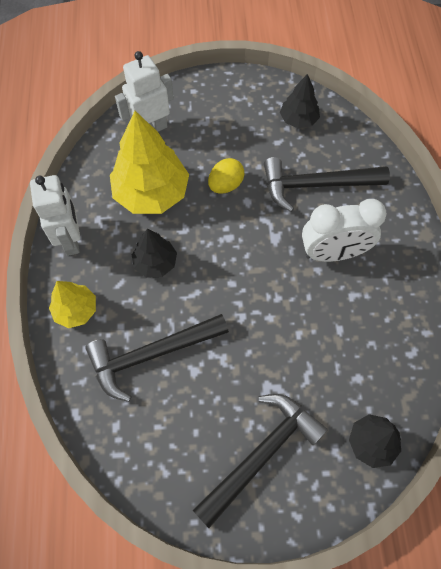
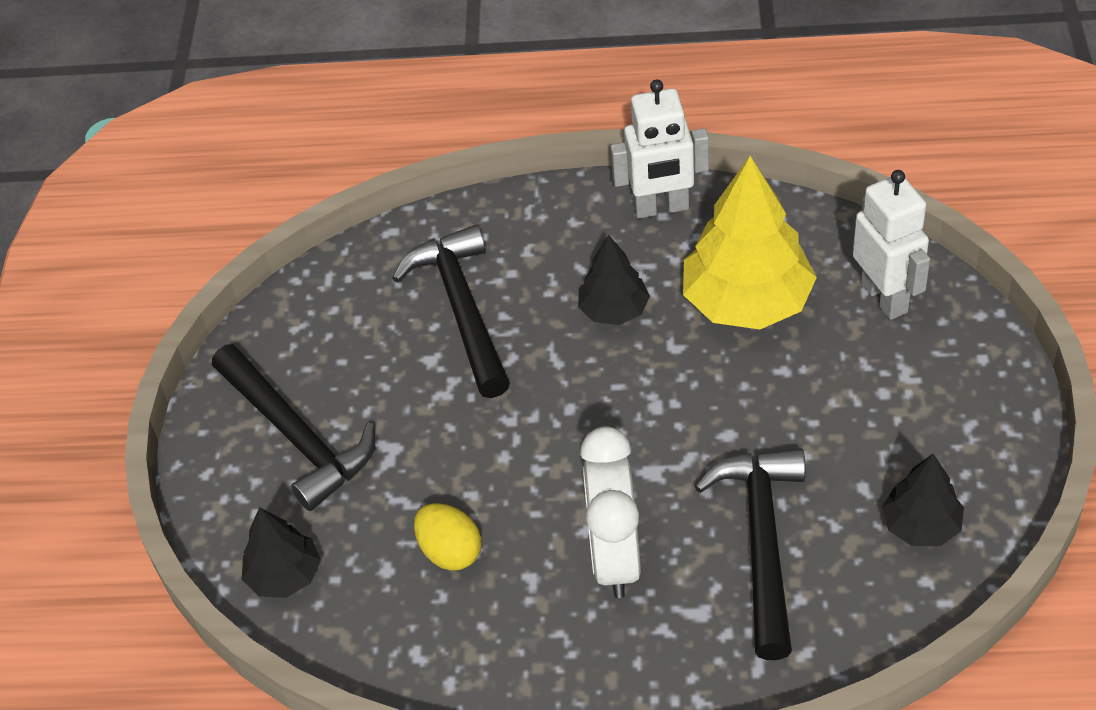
camera: 100 degrees right, 15 degrees down
yellow tree [49,281,96,328] -> none
yellow egg [208,158,244,193] -> yellow egg moved to [414,503,482,571]

